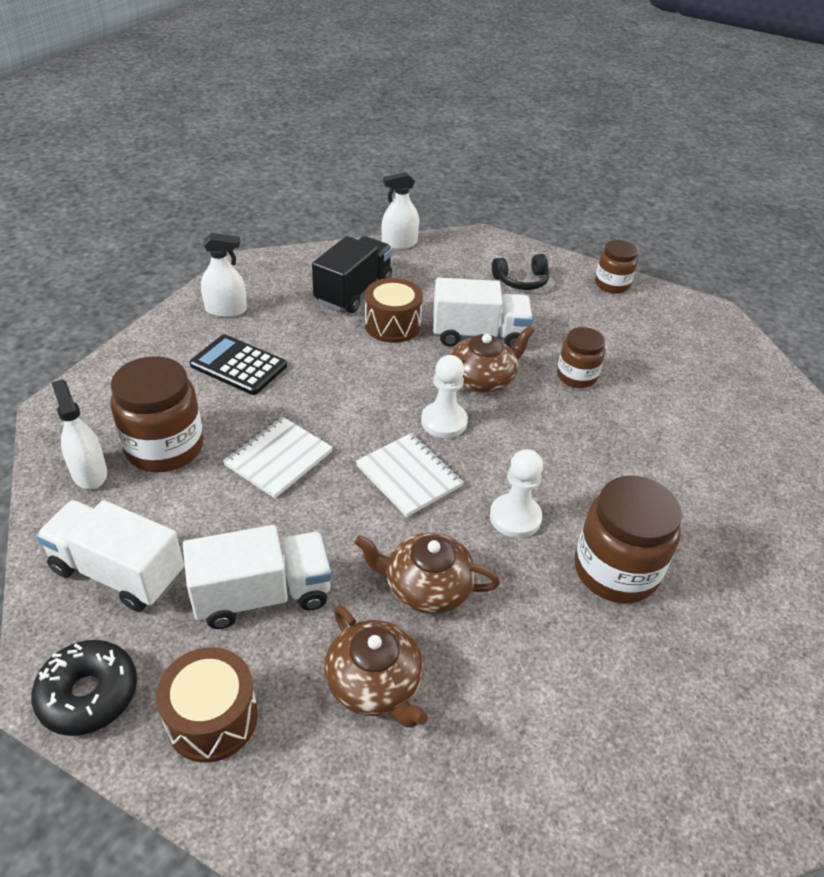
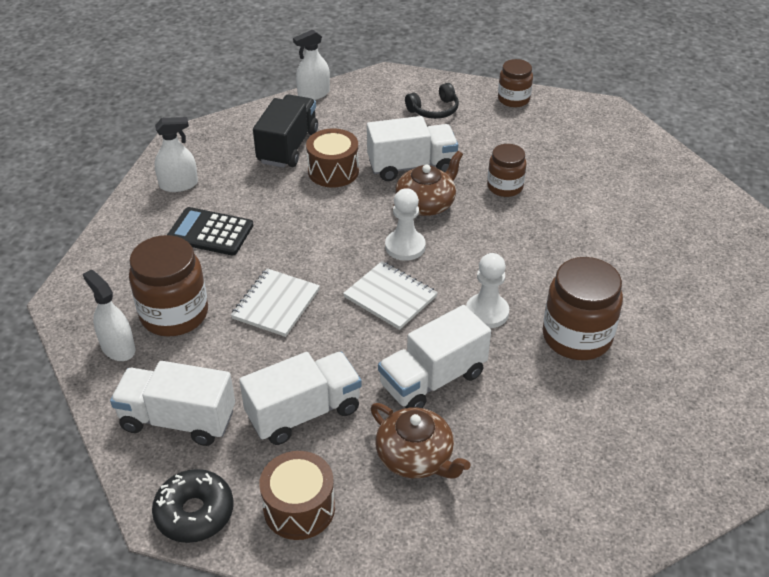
camera: 10 degrees left, 0 degrees up
brown teapot [355,532,500,614] -> white truck [378,305,491,408]

